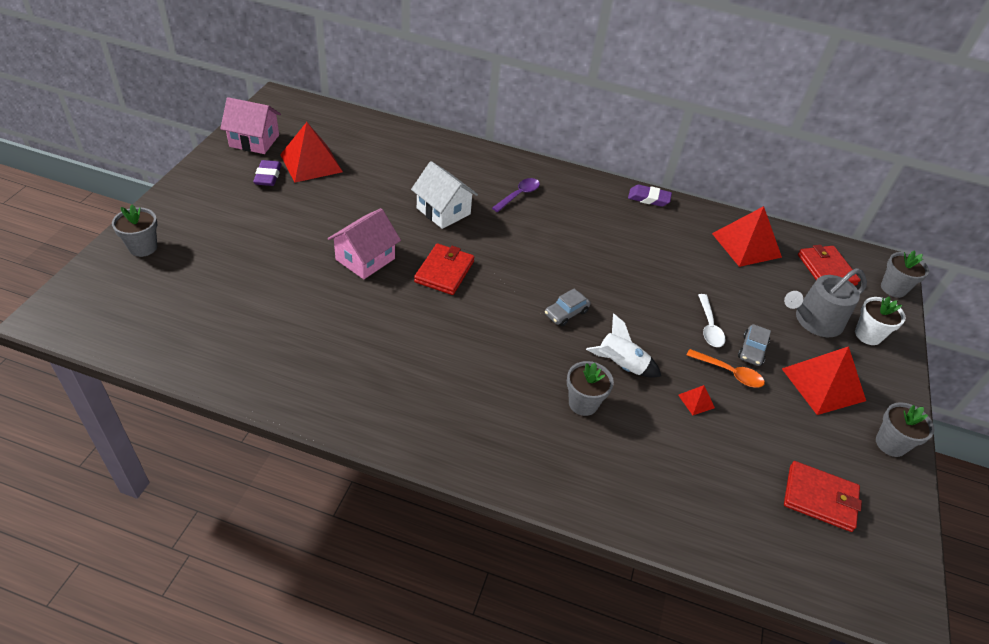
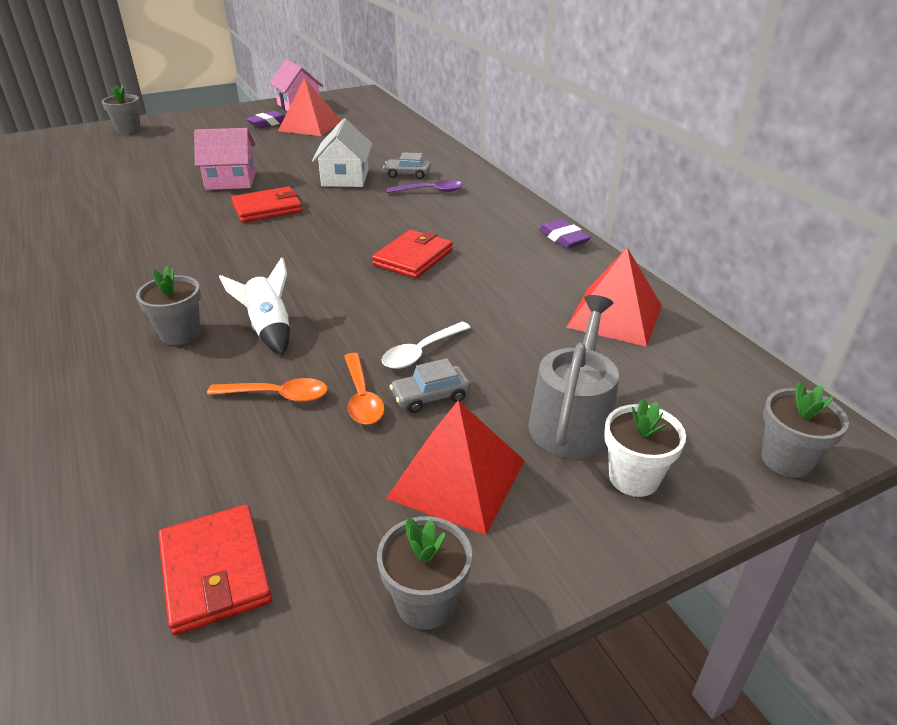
camera: 50 degrees right, 10 degrees down
grey car [545,289,591,326] -> grey car moved to [383,152,431,179]
red pyramid [678,385,715,415] -> orange spoon [207,378,327,402]
grey watering can [784,268,867,337] -> grey watering can turned 90 degrees clockwise [528,295,619,458]
red wallet [798,245,860,286] -> red wallet moved to [372,230,453,279]

